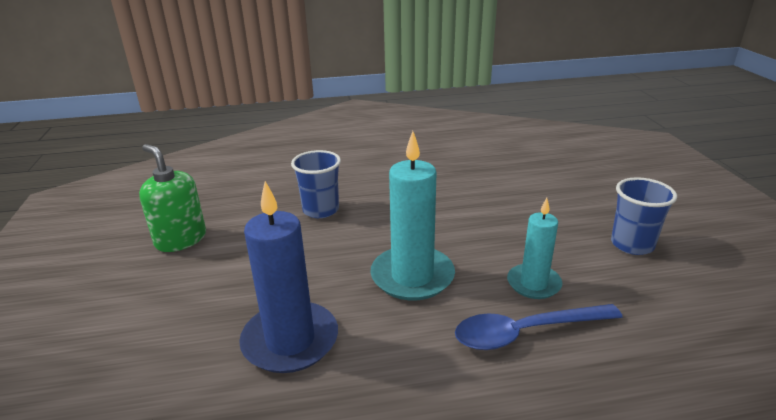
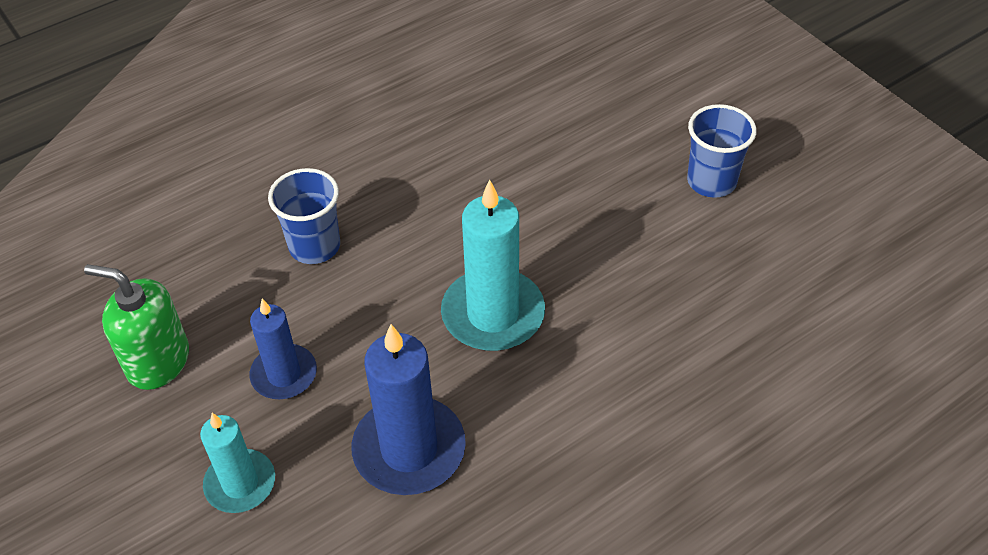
camera: 25 degrees left, 20 degrees up
blue spoon [455,304,623,350] -> none
turquoise candle [507,198,562,299] -> turquoise candle moved to [200,413,275,513]
none -> blue candle [250,299,317,399]

